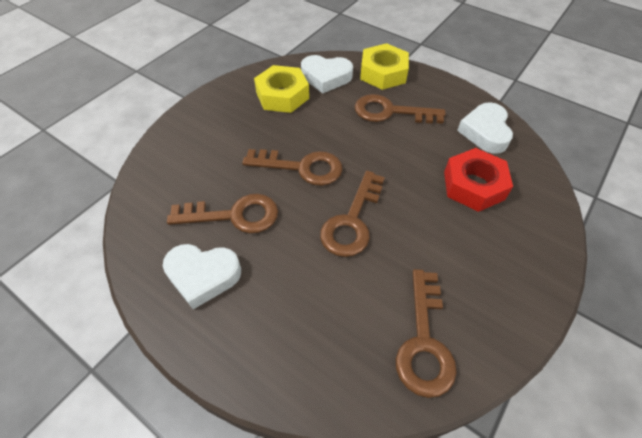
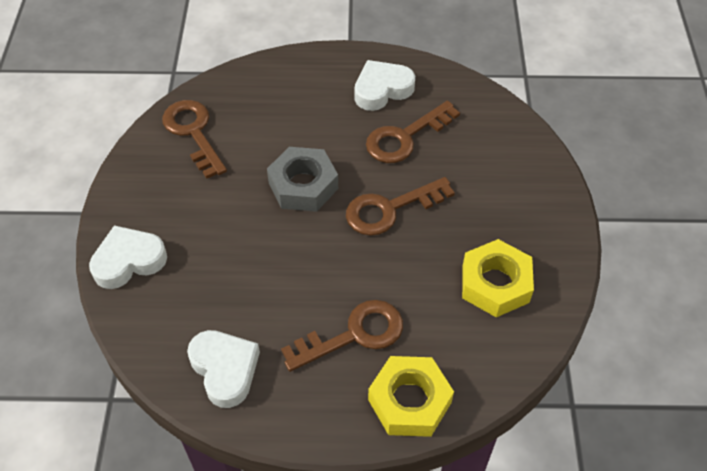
camera: 145 degrees right, 0 degrees up
white heart [301,55,353,93] -> white heart moved to [89,225,167,289]
brown key [320,171,385,257] -> grey nut [267,147,338,212]
red nut [444,148,513,212] -> none

